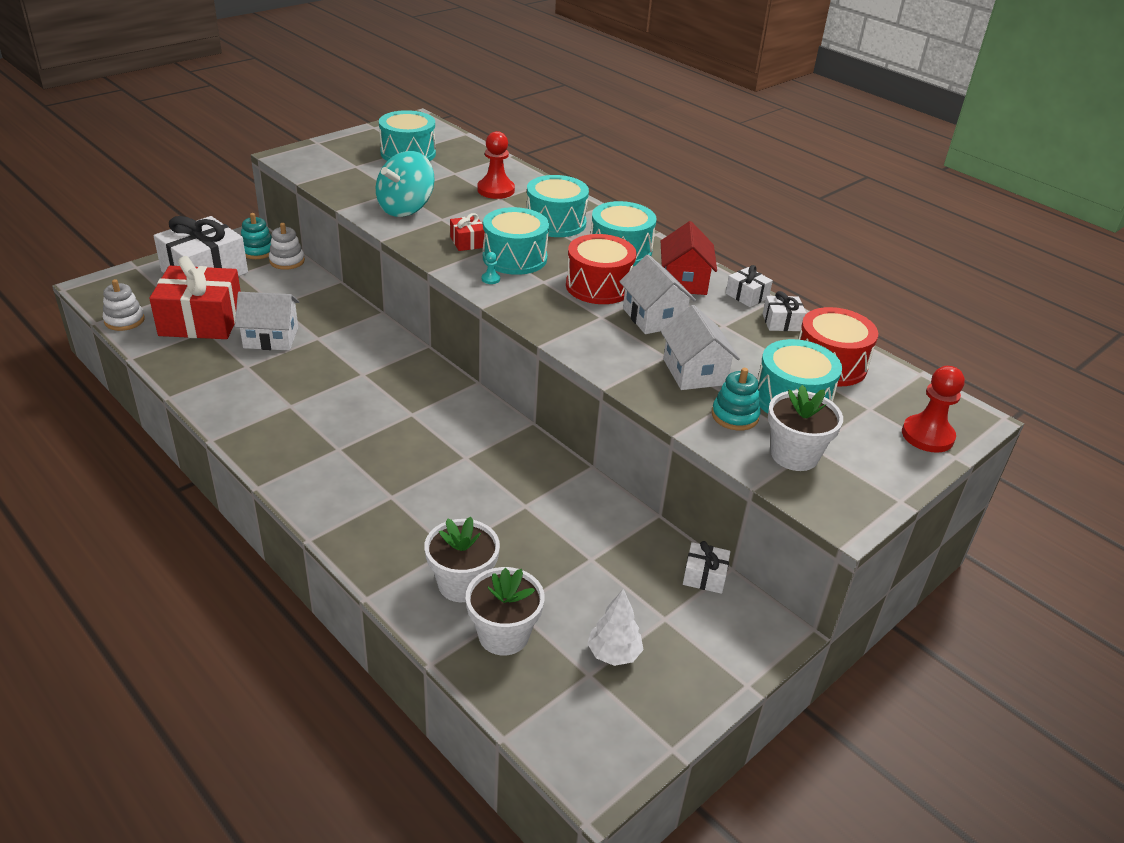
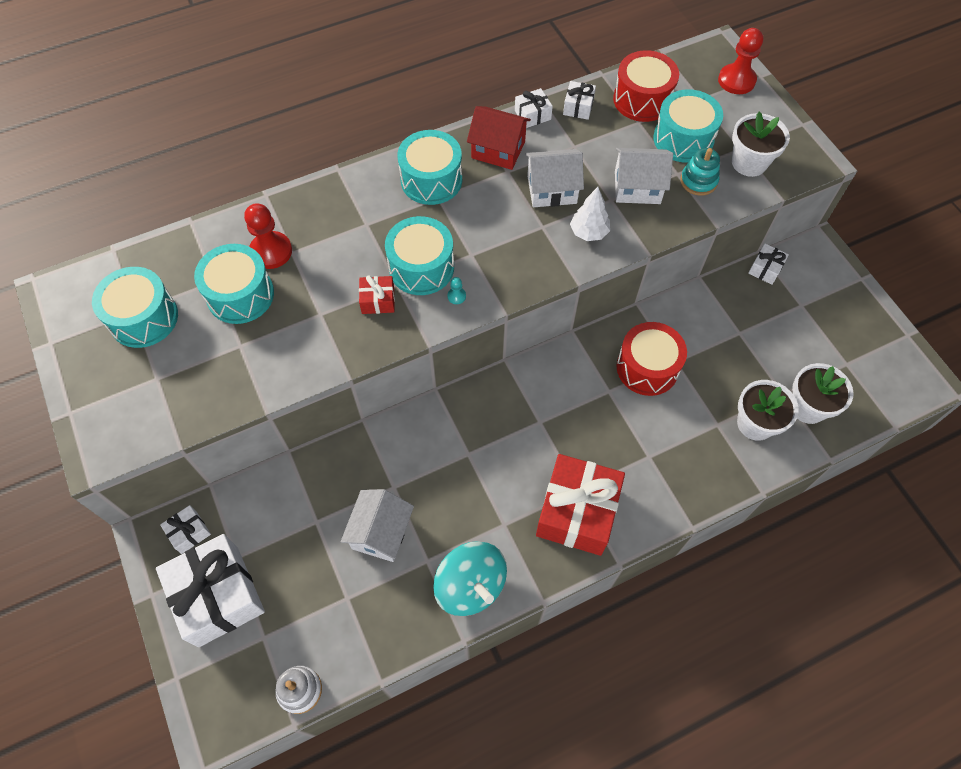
camera: 70 degrees left, 25 degrees up
red gift [149,256,241,339] -> red gift moved to [536,454,625,556]
turquoise stacking toy [241,213,272,259] -> white gift [160,505,211,554]
white stacking toy [269,223,305,270] -> none
turquoise spinning top [376,151,434,217] -> turquoise spinning top moved to [433,541,507,616]
turquoise drum [526,175,589,237] -> turquoise drum moved to [194,244,274,324]
red drum [566,234,636,304] -> red drum moved to [616,322,687,396]
white tree [587,589,644,666] -> white tree moved to [570,187,610,241]

